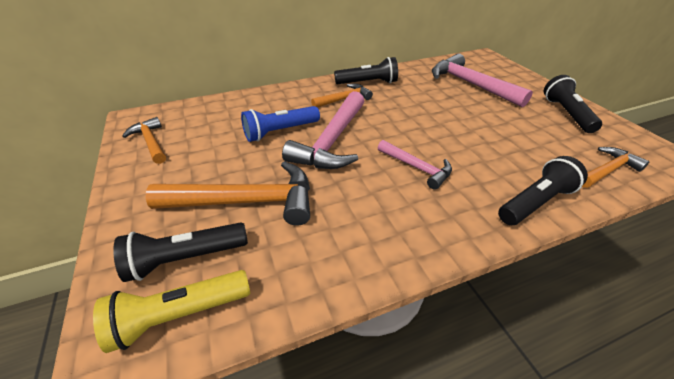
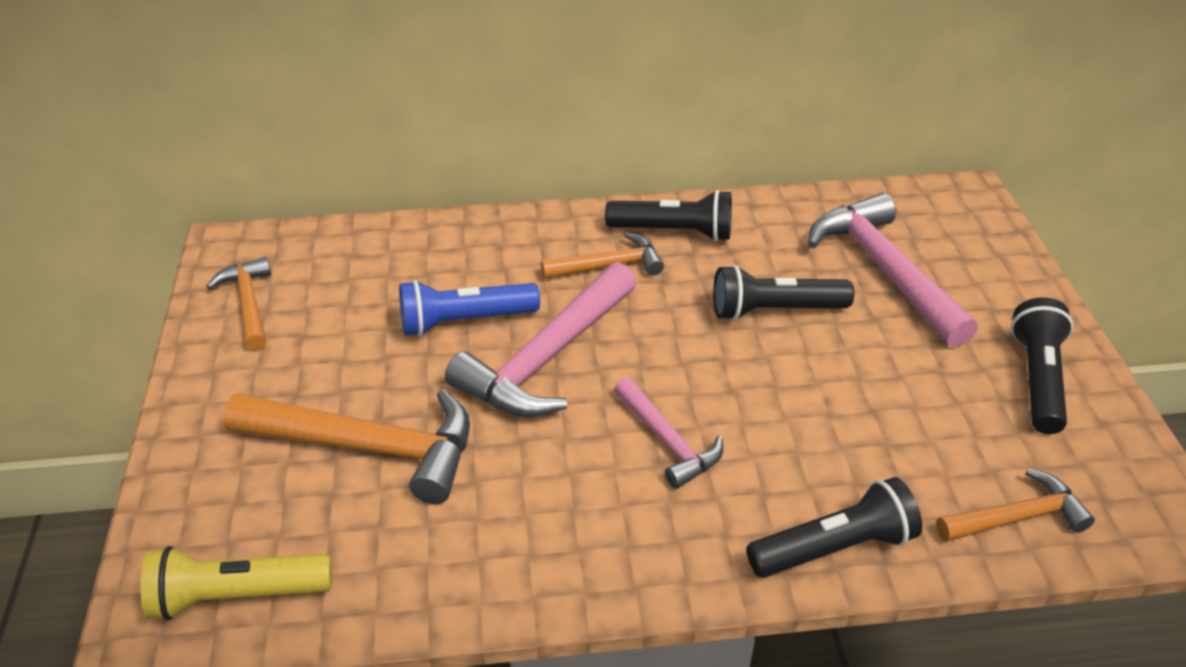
camera: 15 degrees right, 0 degrees up
black flashlight [113,222,248,282] -> black flashlight moved to [713,265,854,321]

